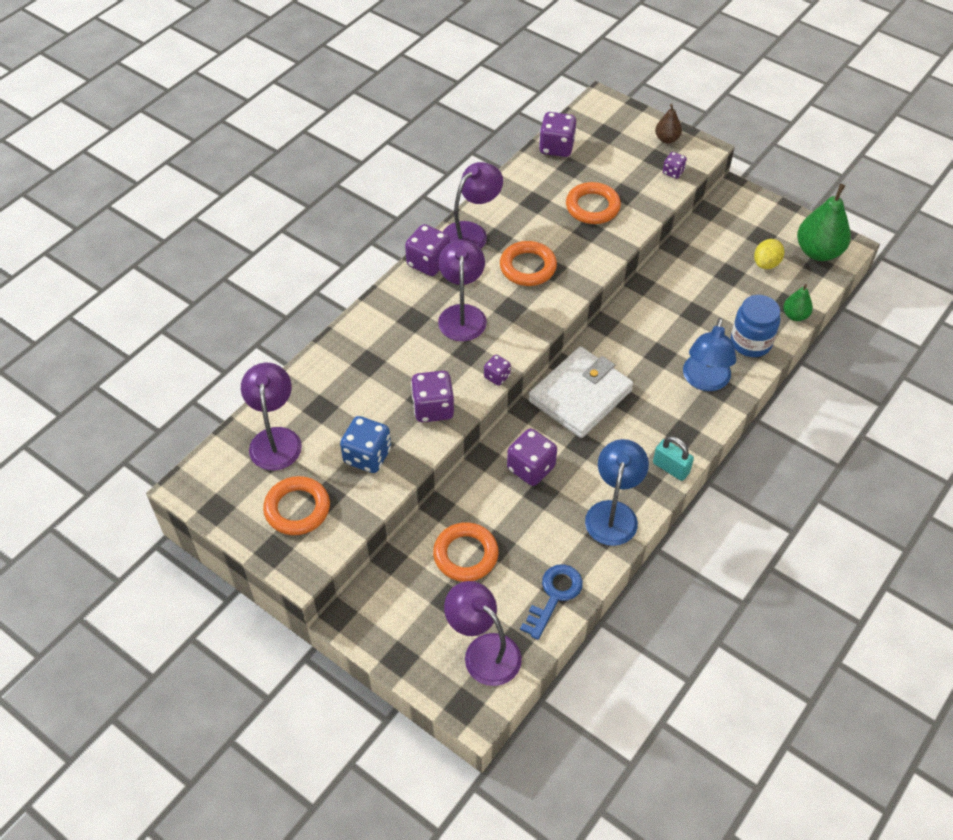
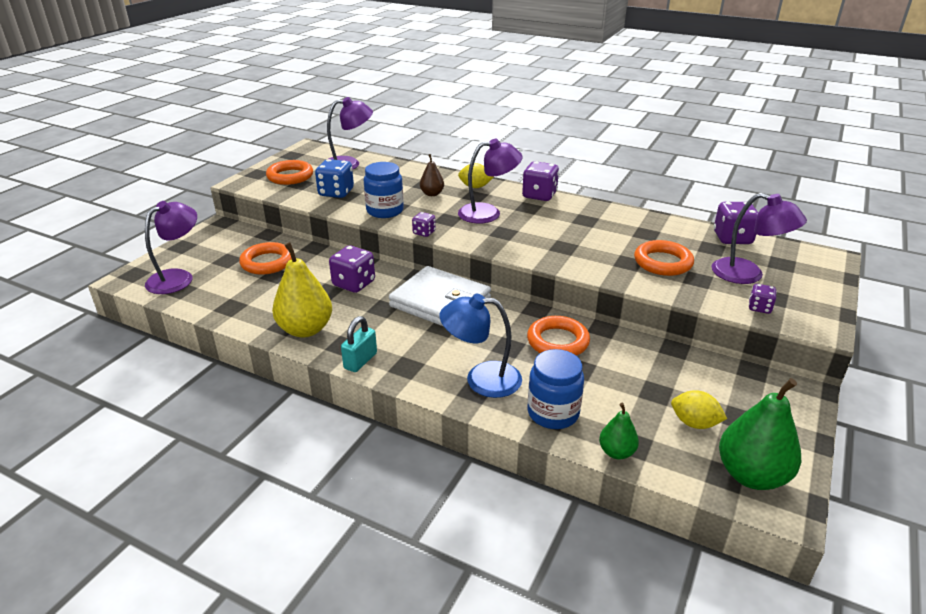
camera: 80 degrees right, 20 degrees down
purple dice [411,371,454,422] -> blue jar [364,162,404,218]
purple lamp [443,162,503,249] -> purple lamp moved to [712,193,807,284]
orange ring [500,241,557,286] -> orange ring moved to [527,316,590,356]
blue key [520,564,583,640] -> none
blue lamp [585,439,649,546] -> yellow pear [272,242,332,338]
brown pear [655,104,682,143] -> brown pear moved to [420,154,444,196]
none -> yellow lemon [458,163,494,188]

